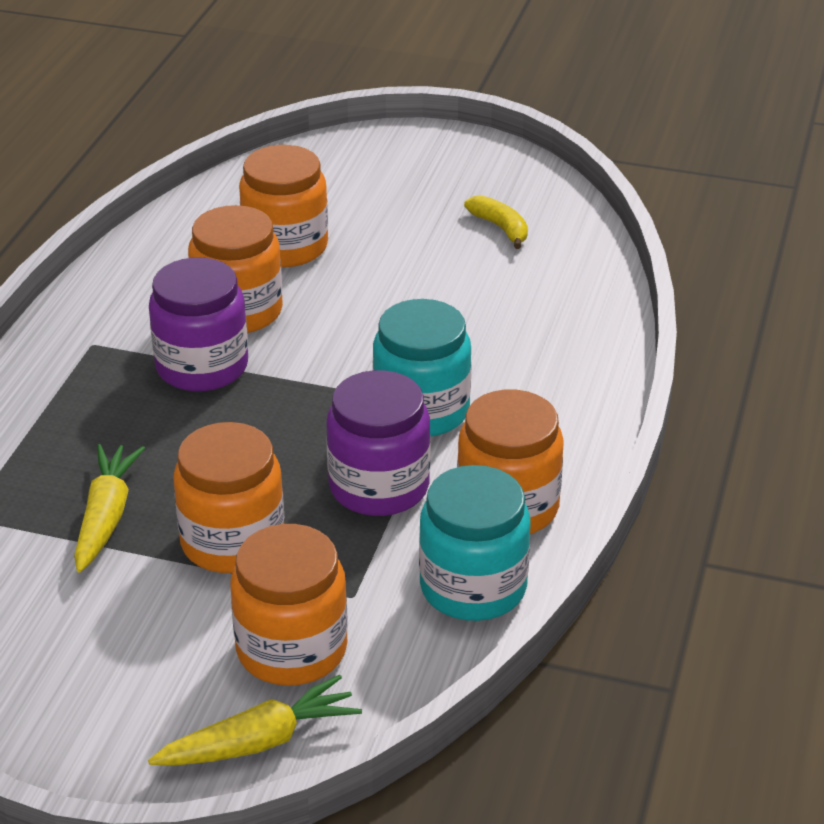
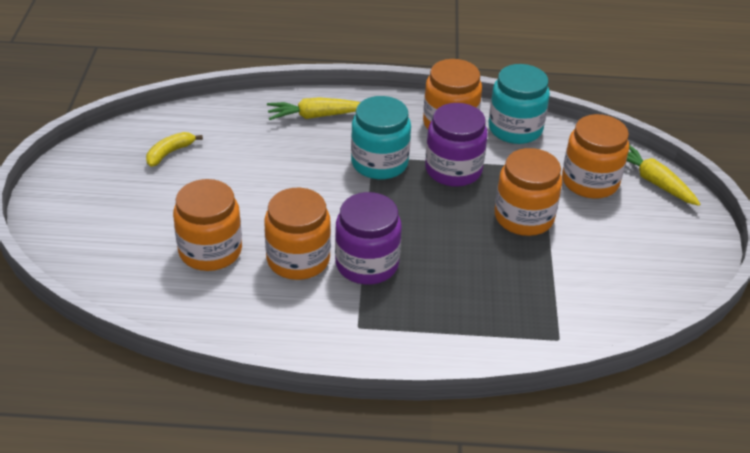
camera: 105 degrees left, 5 degrees up
yellow carrot [74,444,145,573] -> yellow carrot moved to [267,97,360,120]

